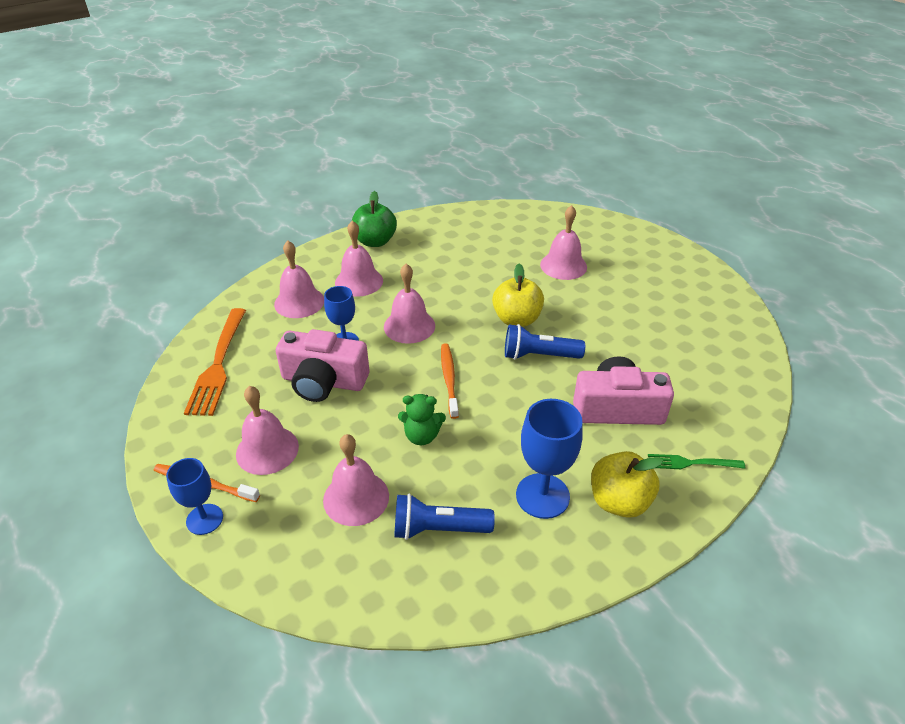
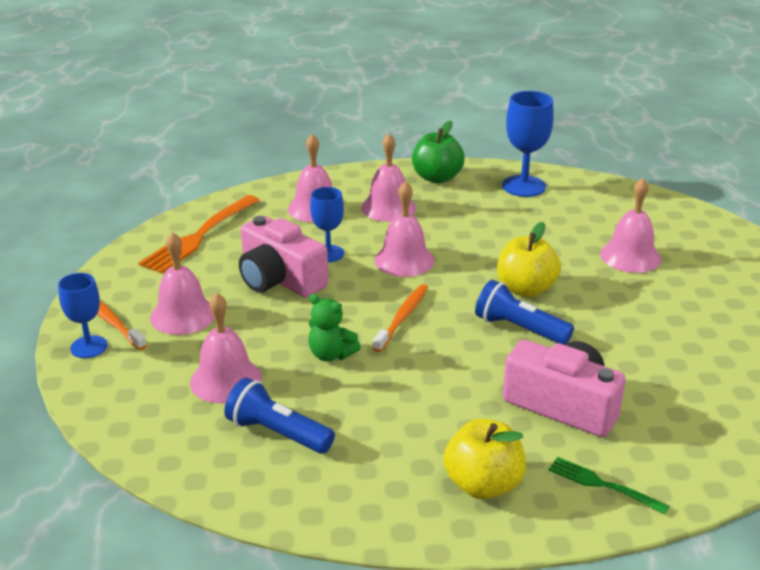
camera: 30 degrees right, 10 degrees down
blue goblet [516,399,583,519] -> blue goblet moved to [502,91,554,197]

